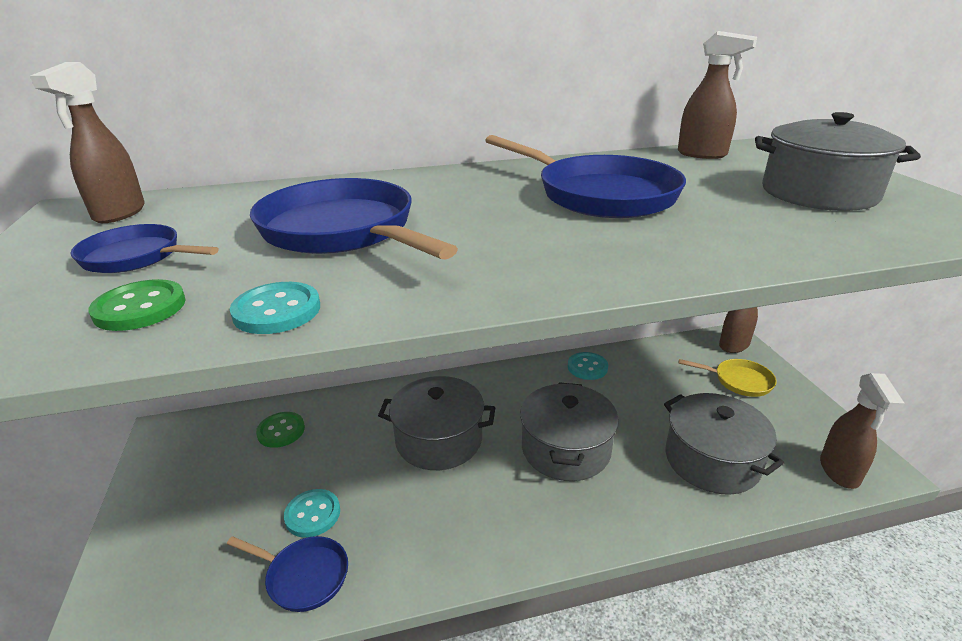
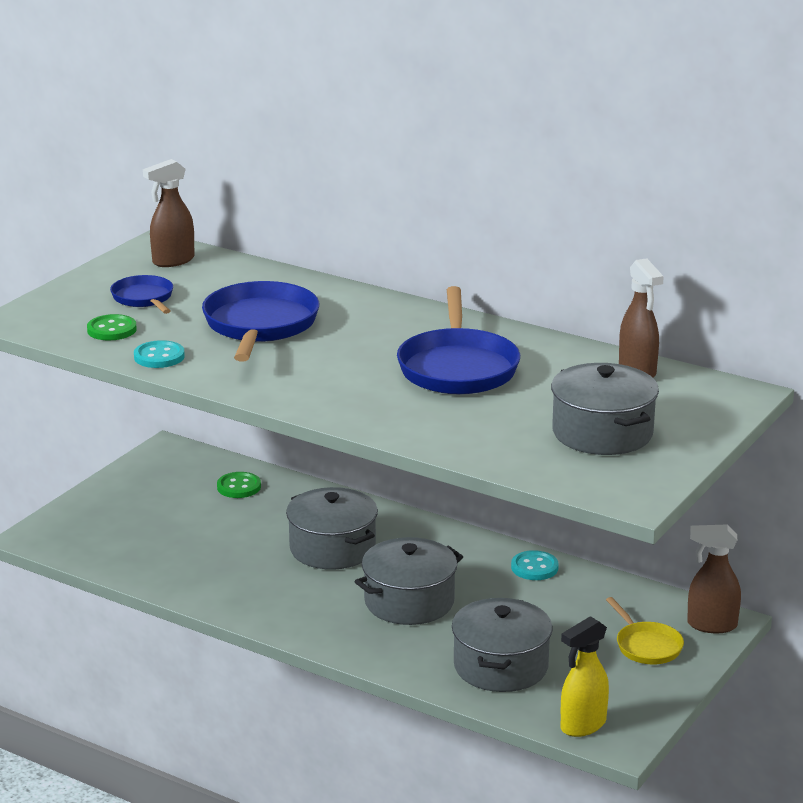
camera: 45 degrees right, 5 degrees down
blue pan [227,536,348,612] -> none
turquoise button [284,489,340,538] -> none
brown spray bottle [820,373,905,489] -> yellow spray bottle [561,616,609,737]

